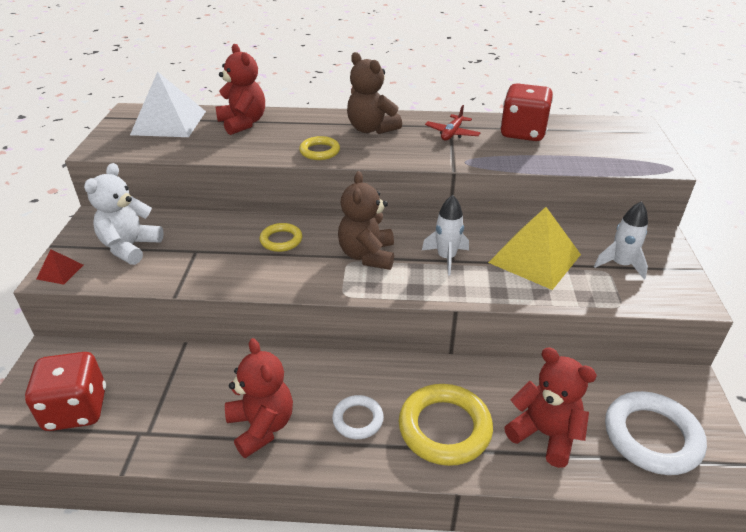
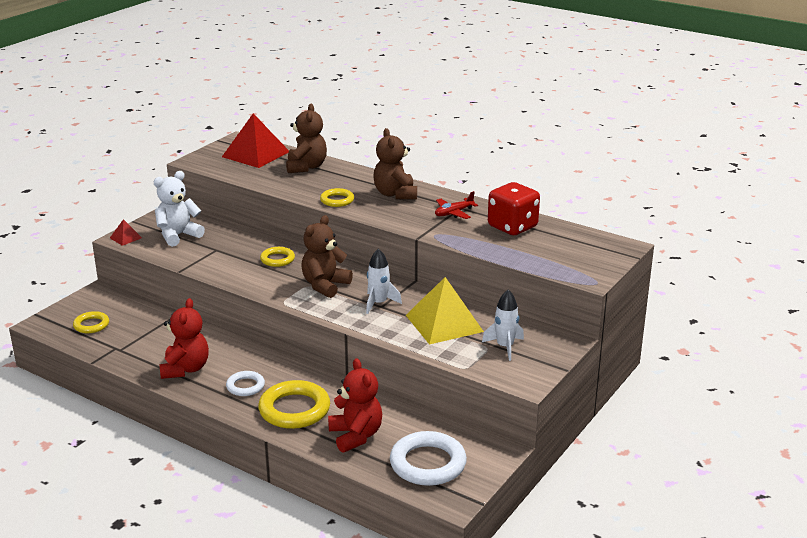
camera: 30 degrees right, 10 degrees down
red dice [25,352,106,431] -> yellow ring [73,311,109,333]
white pyramid [130,71,206,137] -> red pyramid [222,113,289,168]
red teddy bear [216,44,265,135] -> brown teddy bear [286,104,327,173]

